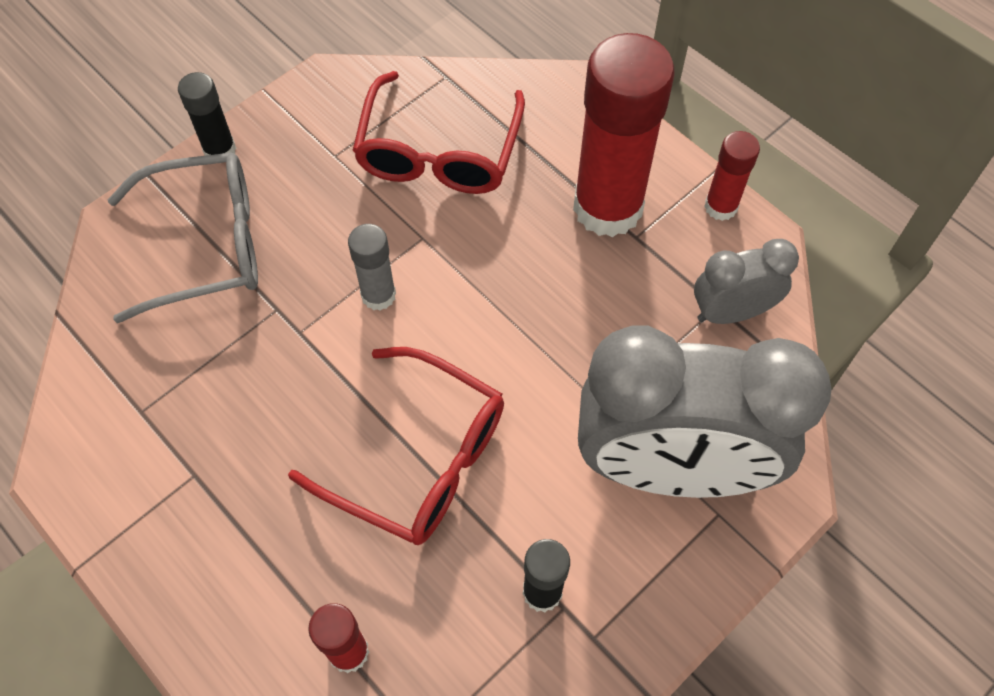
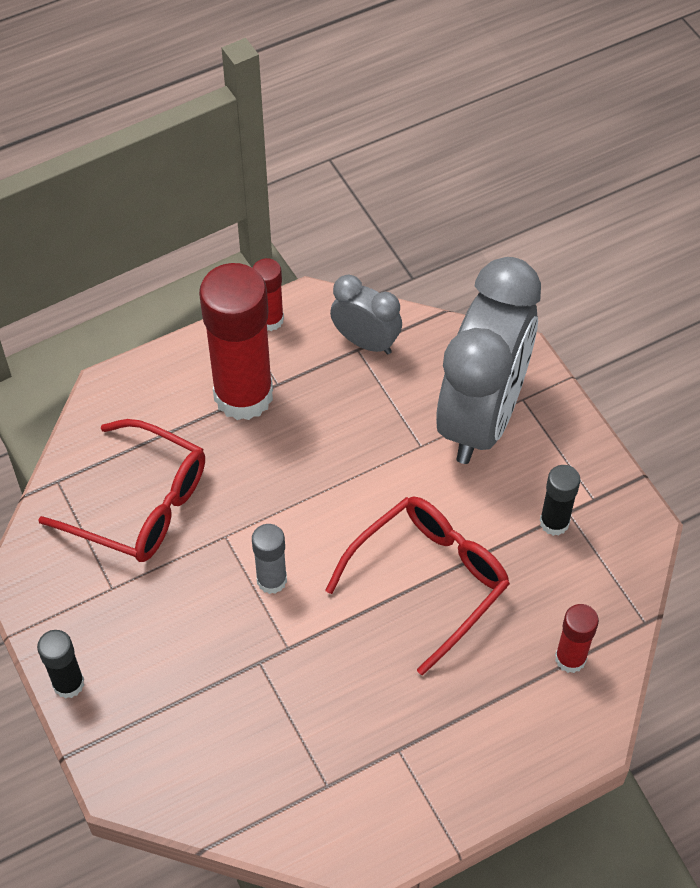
camera: 75 degrees left, 5 degrees down
grey glasses [108,152,258,323] -> none
grey clock [694,239,799,324] -> grey clock turned 120 degrees clockwise [330,275,402,354]

